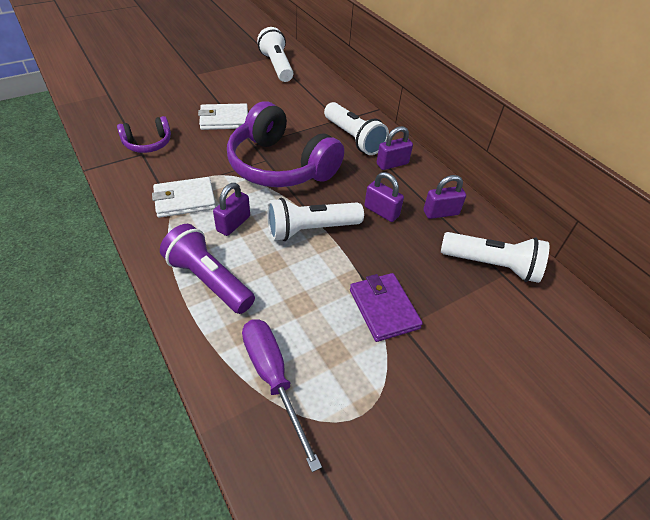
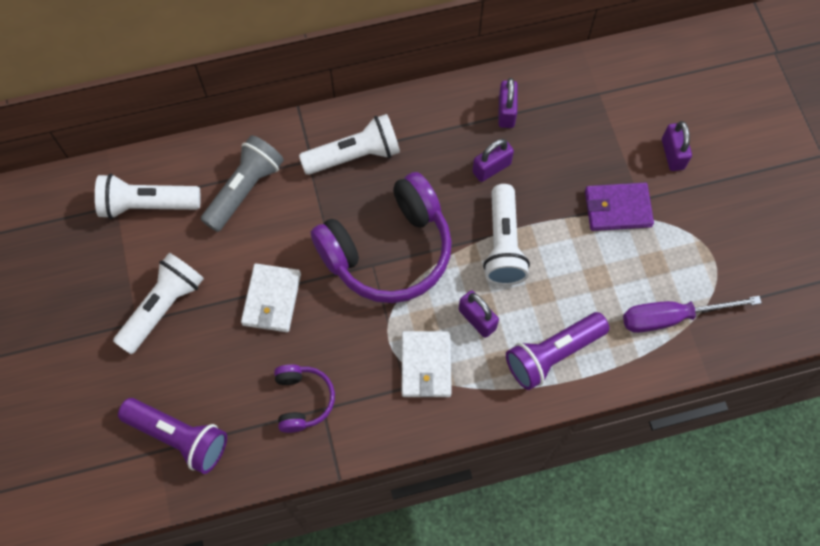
camera: 70 degrees left, 20 degrees up
purple padlock [377,126,413,170] -> purple padlock moved to [662,121,692,171]
white flashlight [441,232,549,283] -> white flashlight moved to [113,253,204,354]
none -> purple flashlight [118,398,227,474]
none -> grey flashlight [201,135,284,232]

